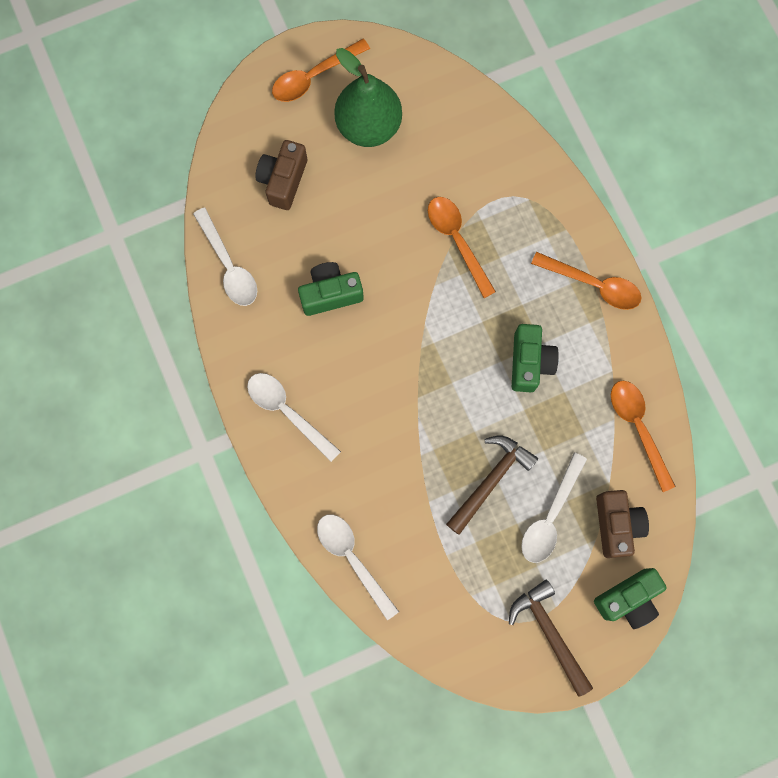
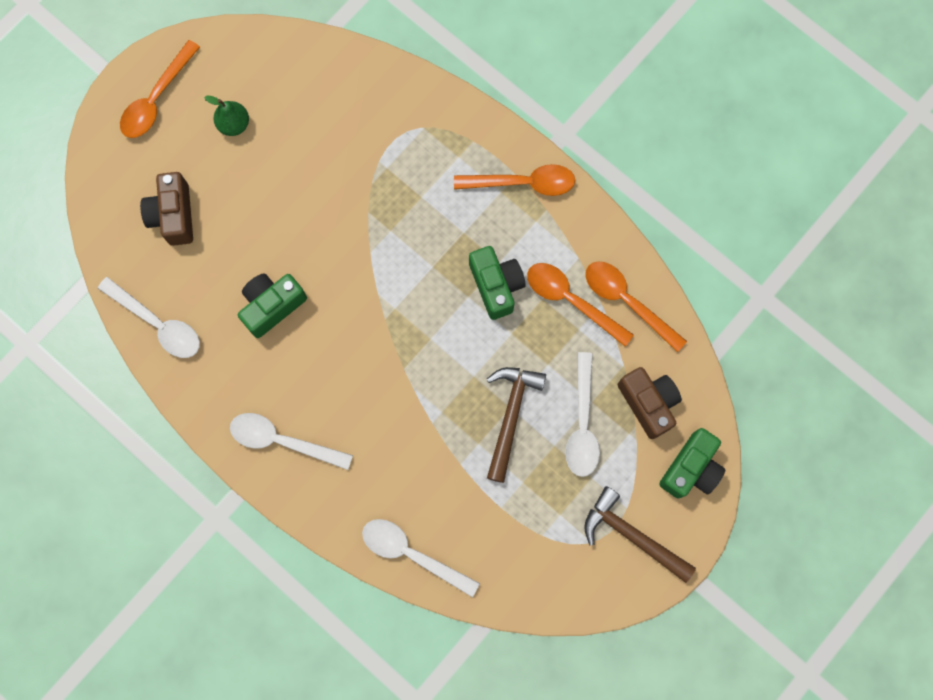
camera: 25 degrees left, 0 degrees up
green pear [334,48,402,147] -> green pear [204,96,249,136], size x0.49
orange spoon [428,197,496,298] -> orange spoon moved to [527,263,634,347]

